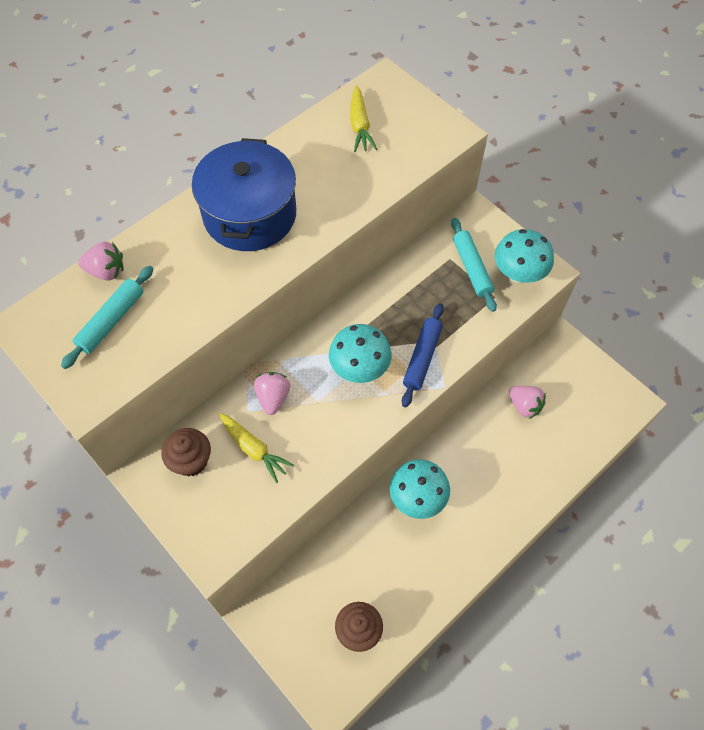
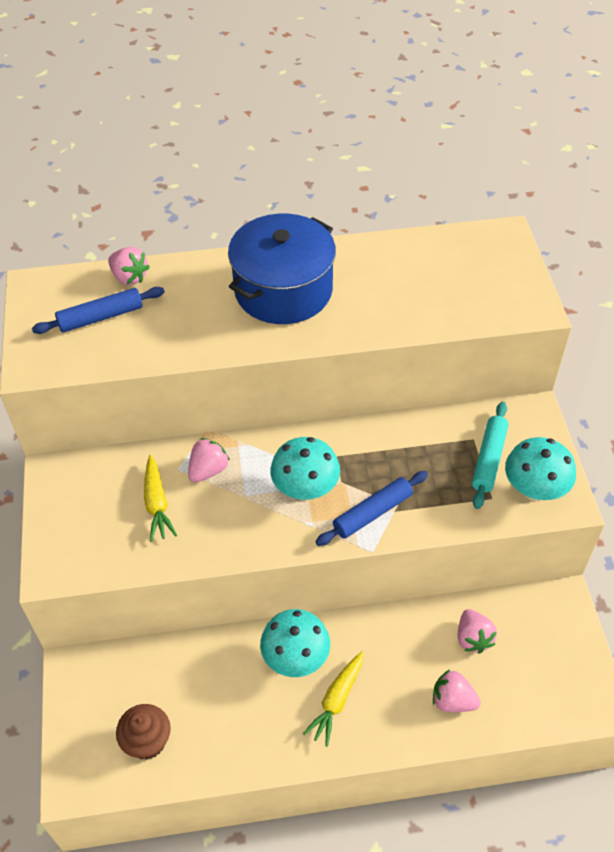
camera: 35 degrees right, 10 degrees down
turquoise rolling pin [61,266,153,369] -> blue rolling pin [32,287,164,334]
brown cupcake [161,428,211,476] -> none
yellow carrot [350,85,377,152] -> yellow carrot moved to [303,651,364,747]
none -> pink strawberry [433,669,481,712]

